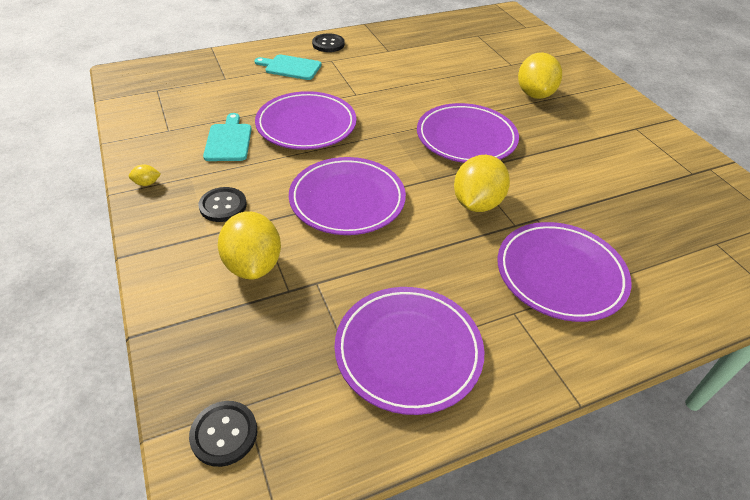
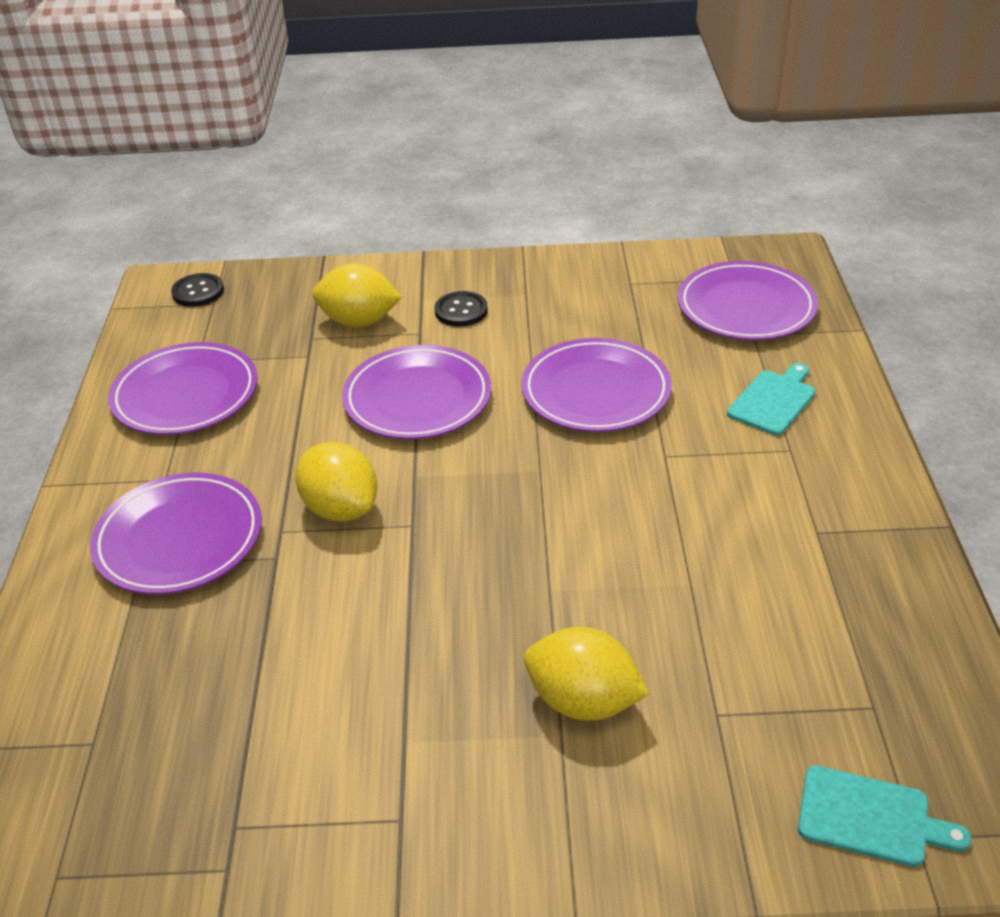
camera: 115 degrees right, 5 degrees down
yellow lemon [129,164,161,186] -> none
turquoise cutting board [203,113,252,161] -> turquoise cutting board moved to [798,765,972,867]
black button [312,33,345,52] -> none
purple plate [417,103,519,163] -> purple plate moved to [678,261,818,340]

